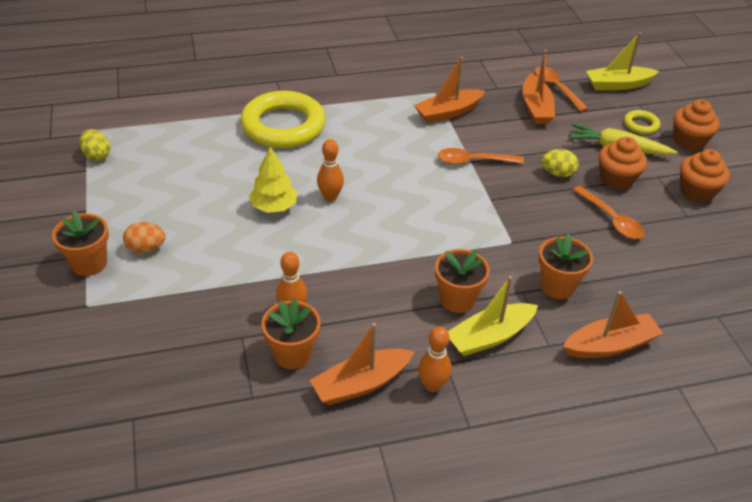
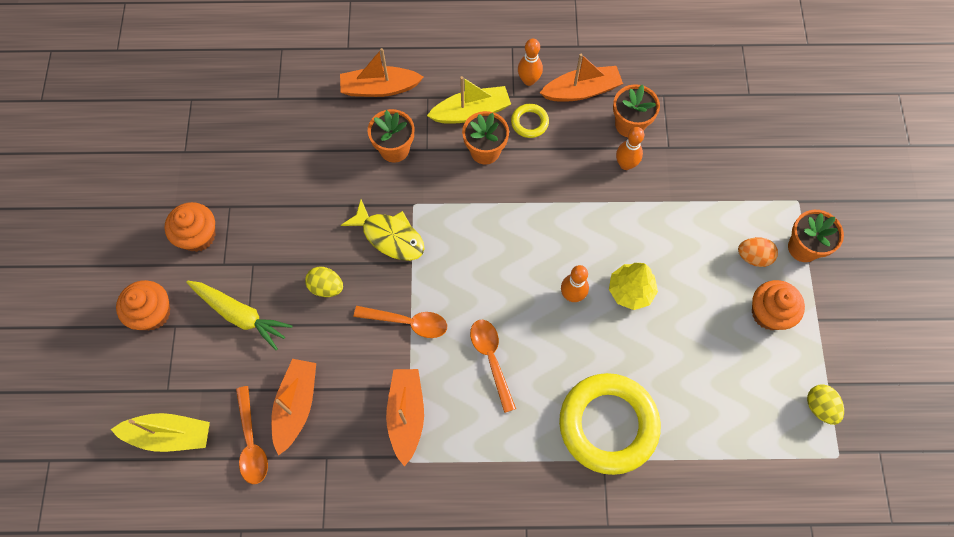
camera: 165 degrees left, 25 degrees up
orange boat [414,57,485,123] -> orange boat turned 75 degrees counterclockwise [386,369,424,467]
orange spoon [573,186,645,239] -> orange spoon moved to [470,320,516,413]
orange cupcake [599,137,647,190] -> orange cupcake moved to [752,280,805,330]
yellow ring [624,110,660,134] -> yellow ring moved to [511,104,549,138]
none -> yellow fish [341,199,425,261]

